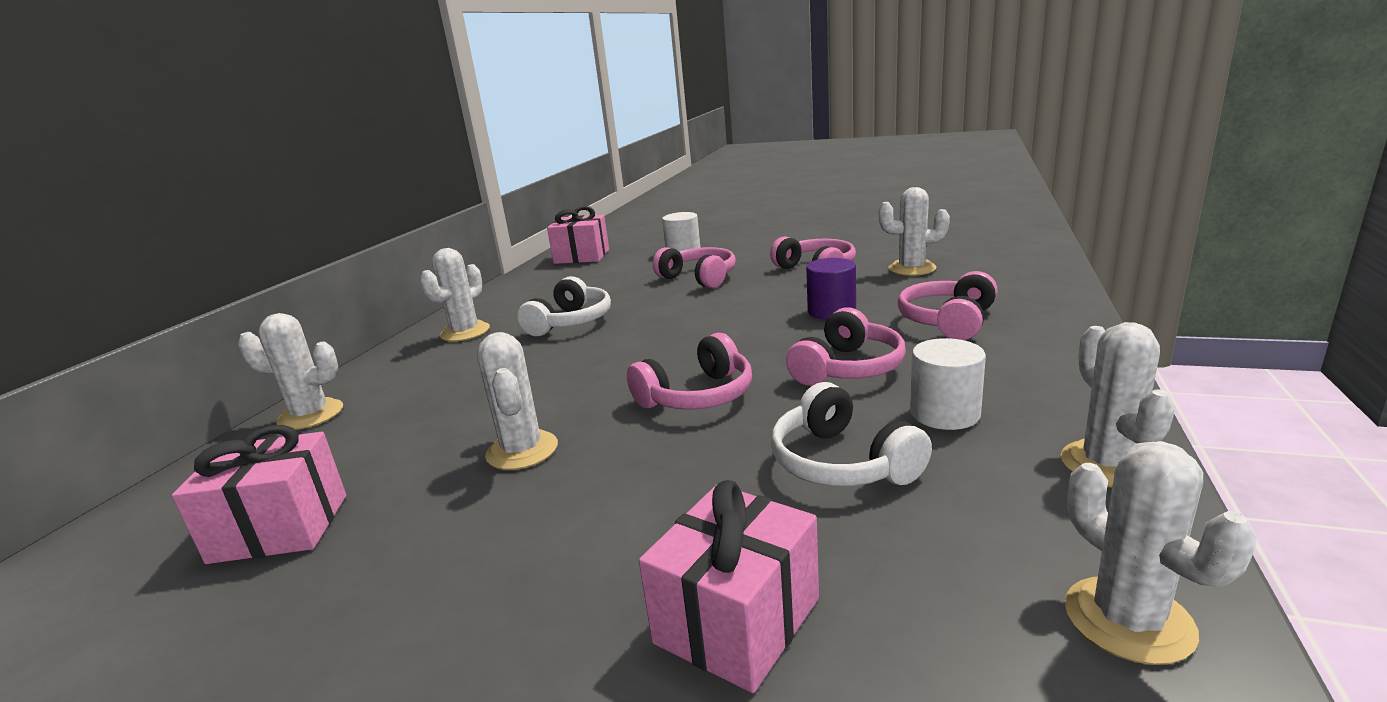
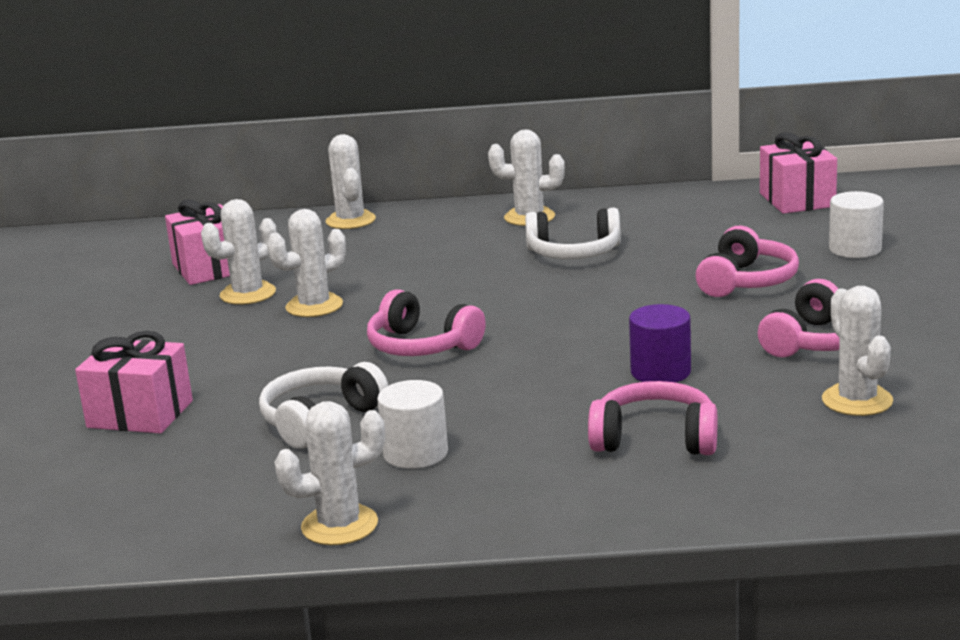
camera: 70 degrees right, 0 degrees up
pink headphones [786,307,906,386] -> none
white cactus [1065,441,1256,665] -> white cactus moved to [201,199,277,305]

